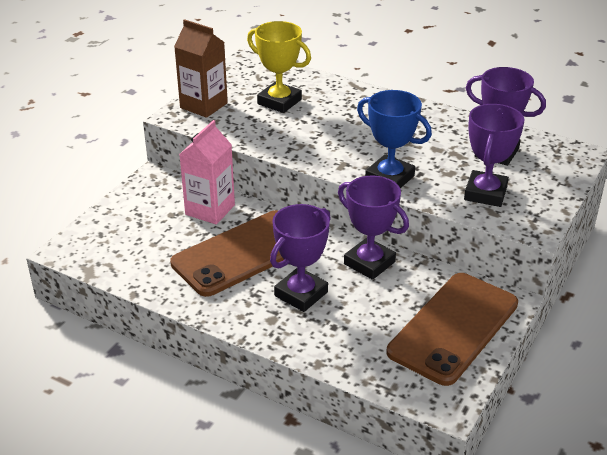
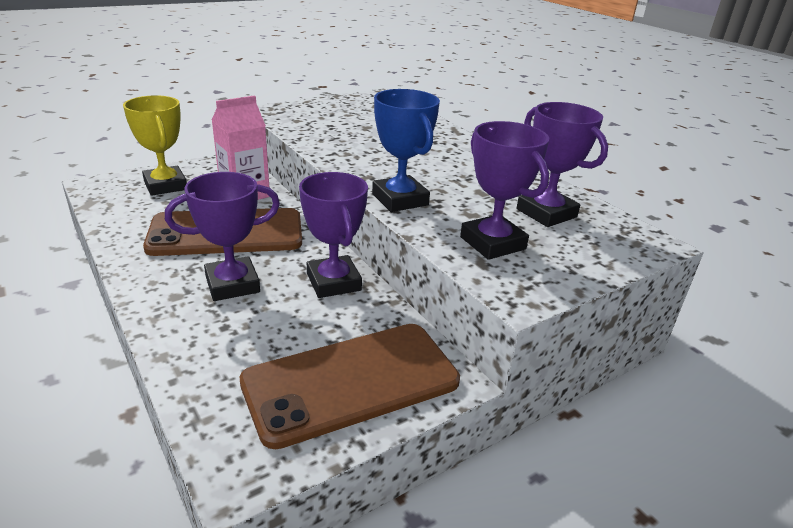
camera: 25 degrees right, 5 degrees down
brown carton [174,19,228,118] -> none
yellow trophy [247,21,311,113] -> yellow trophy moved to [123,96,187,196]
purple trophy [464,104,524,207] -> purple trophy turned 75 degrees counterclockwise [460,121,549,260]

